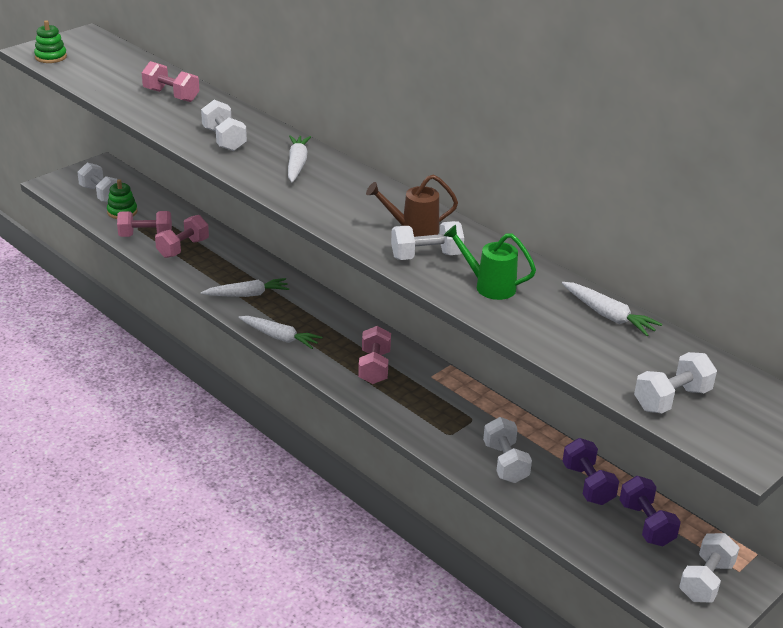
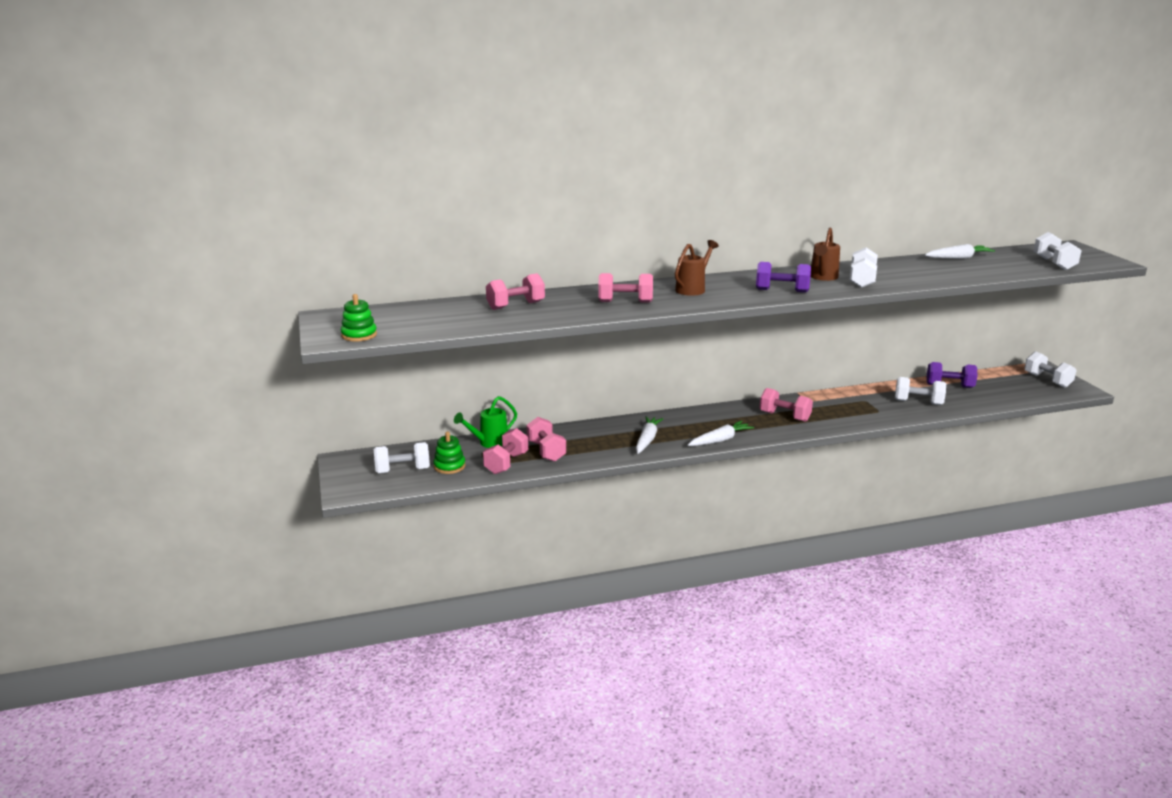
camera: 60 degrees left, 10 degrees down
white dumbbell [201,100,247,151] -> pink dumbbell [598,273,653,303]
white carrot [288,135,311,182] -> brown watering can [675,240,719,296]
green watering can [443,225,536,300] -> green watering can moved to [454,396,517,448]
purple dumbbell [619,476,681,546] -> purple dumbbell moved to [756,262,811,293]

